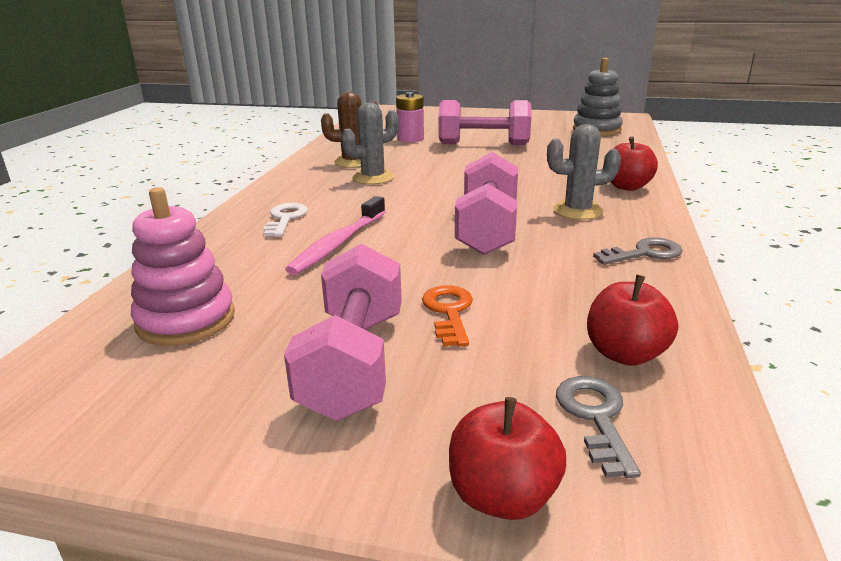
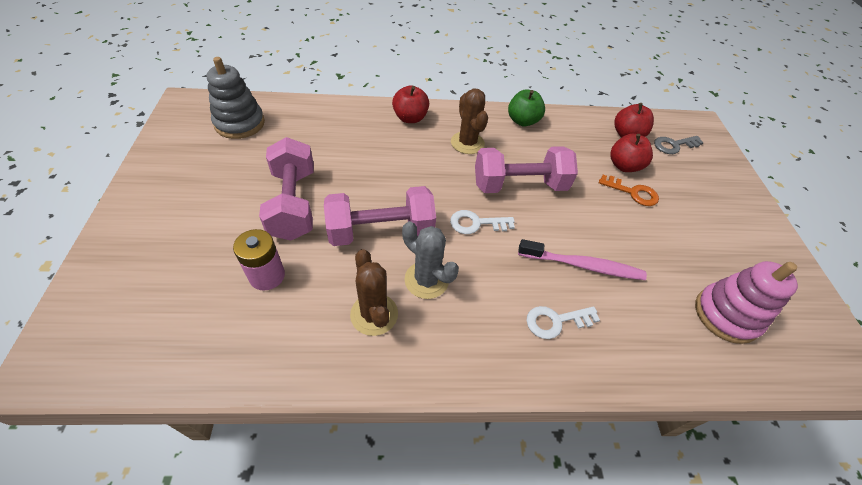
camera: 110 degrees left, 25 degrees up
pink dumbbell [284,244,402,421] -> pink dumbbell moved to [324,186,436,246]
orange key [422,285,473,346] -> orange key turned 135 degrees counterclockwise [599,175,659,206]
red apple [449,397,566,520] -> red apple moved to [610,134,653,172]
grey cactus [547,124,621,220] -> brown cactus [451,89,488,154]
grey key [593,237,682,265] -> green apple [508,89,545,127]
none -> white key [450,210,515,234]

